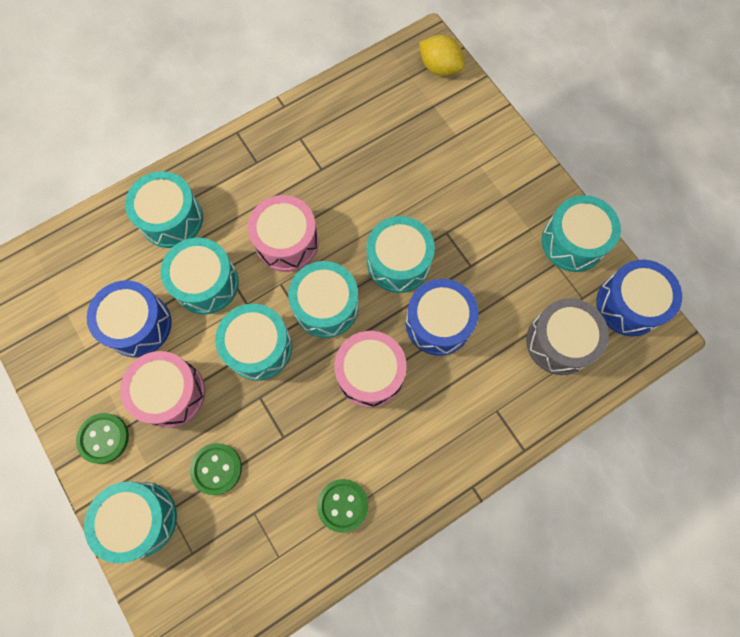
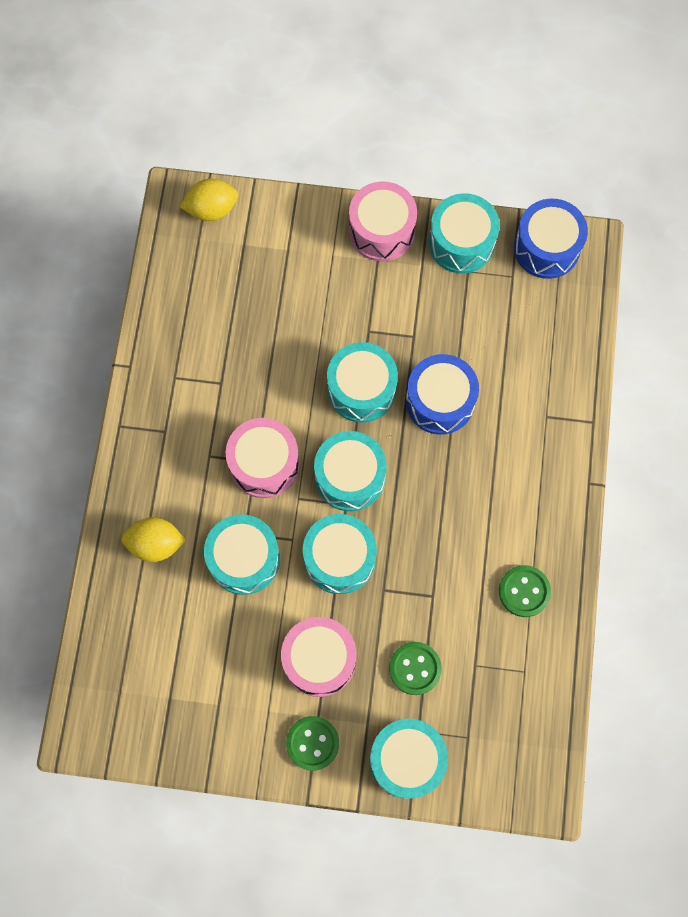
camera: 50 degrees left, 0 degrees up
blue drum [87,280,172,357] -> none
turquoise drum [125,171,203,248] -> yellow lemon [121,517,186,562]
pink drum [334,331,407,408] -> pink drum moved to [349,181,417,262]
grey drum [526,298,609,375] -> none

